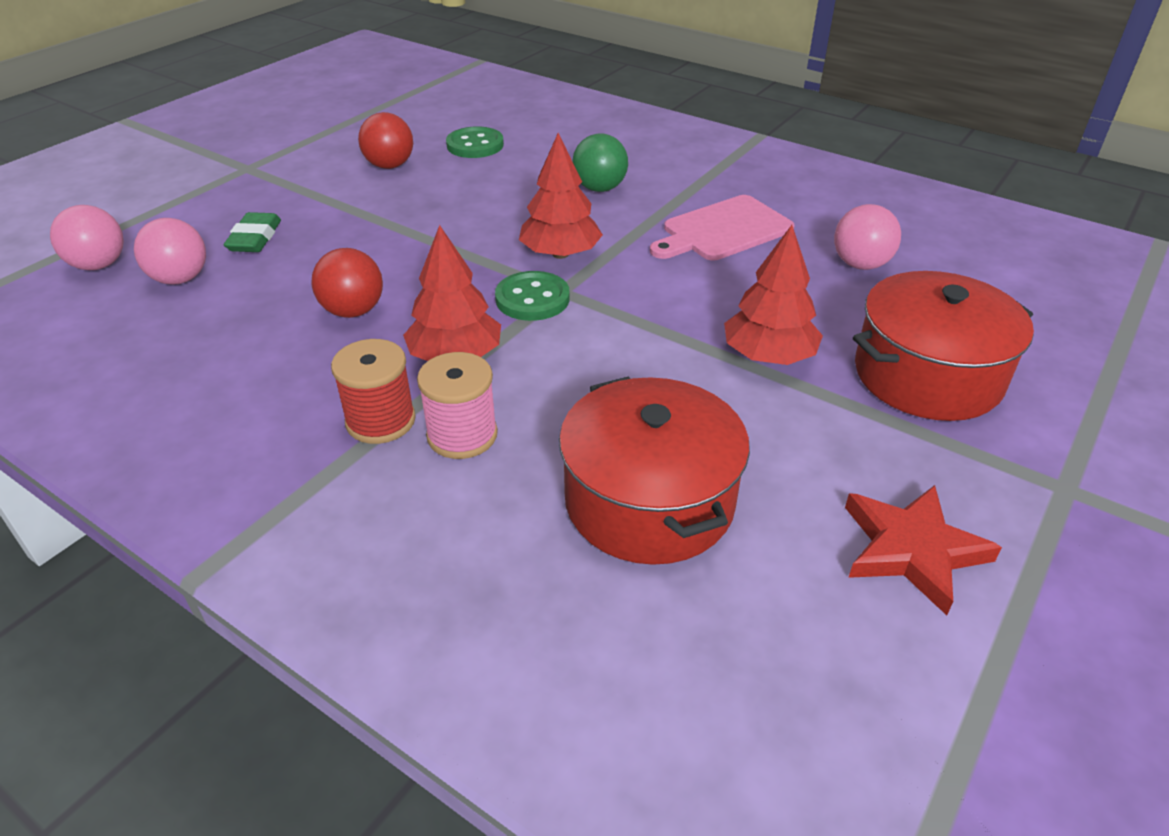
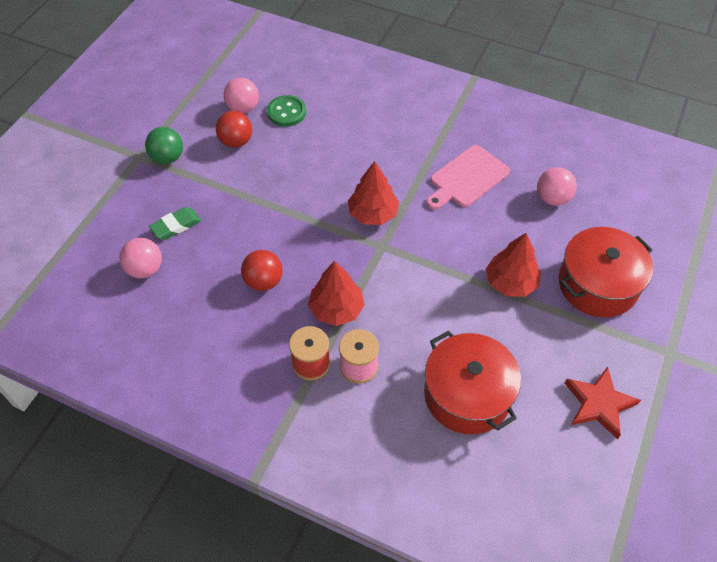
camera: 10 degrees left, 15 degrees up
pink ball [50,205,124,270] -> pink ball moved to [224,77,259,114]
green eraser [224,212,281,252] -> green eraser turned 60 degrees clockwise [149,207,201,240]
green button [495,271,570,321] -> none
green ball [572,133,628,192] -> green ball moved to [145,127,183,164]

